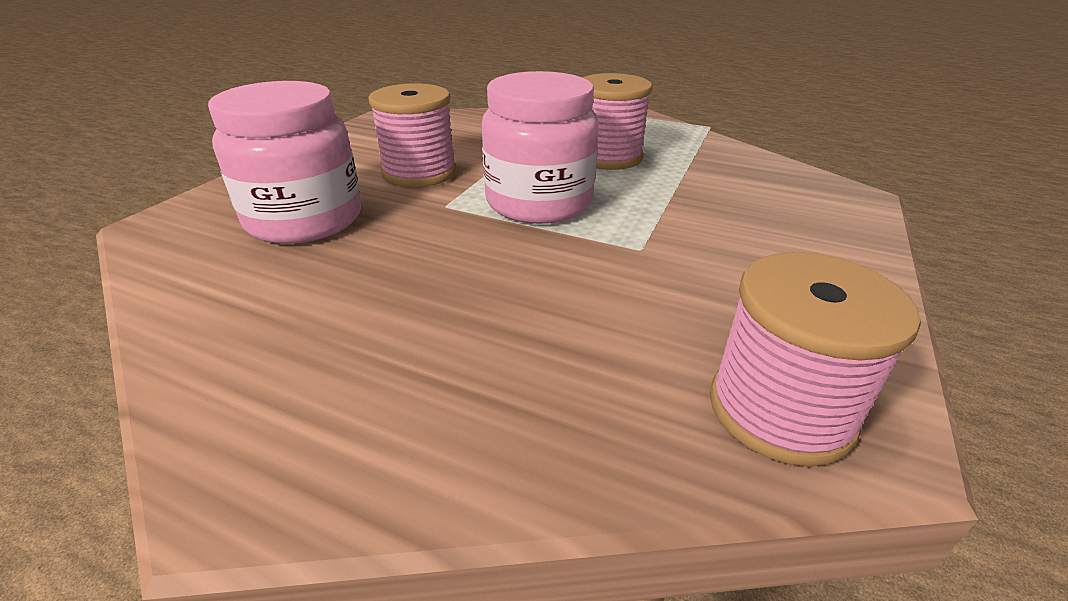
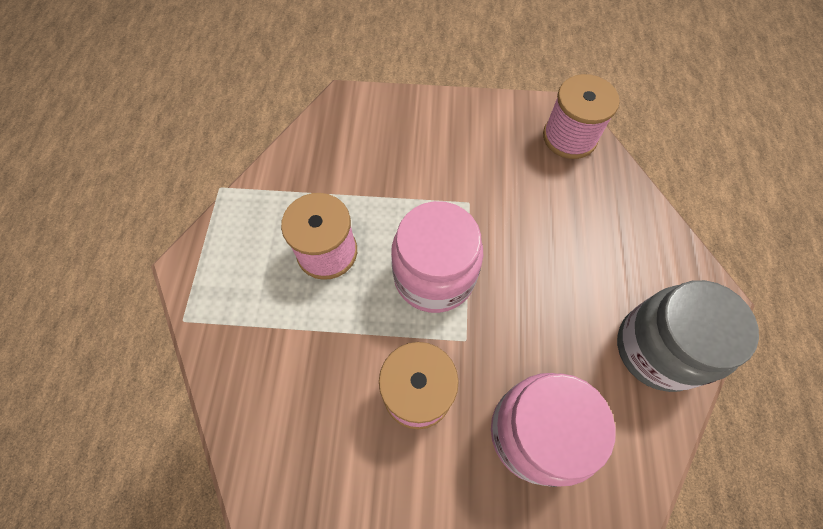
camera: 110 degrees left, 30 degrees up
none -> grey jar [617,280,759,392]

